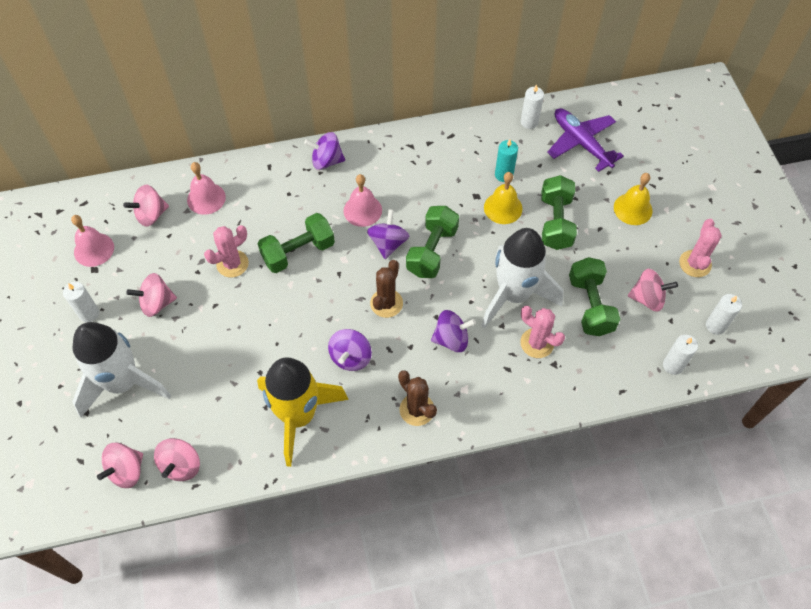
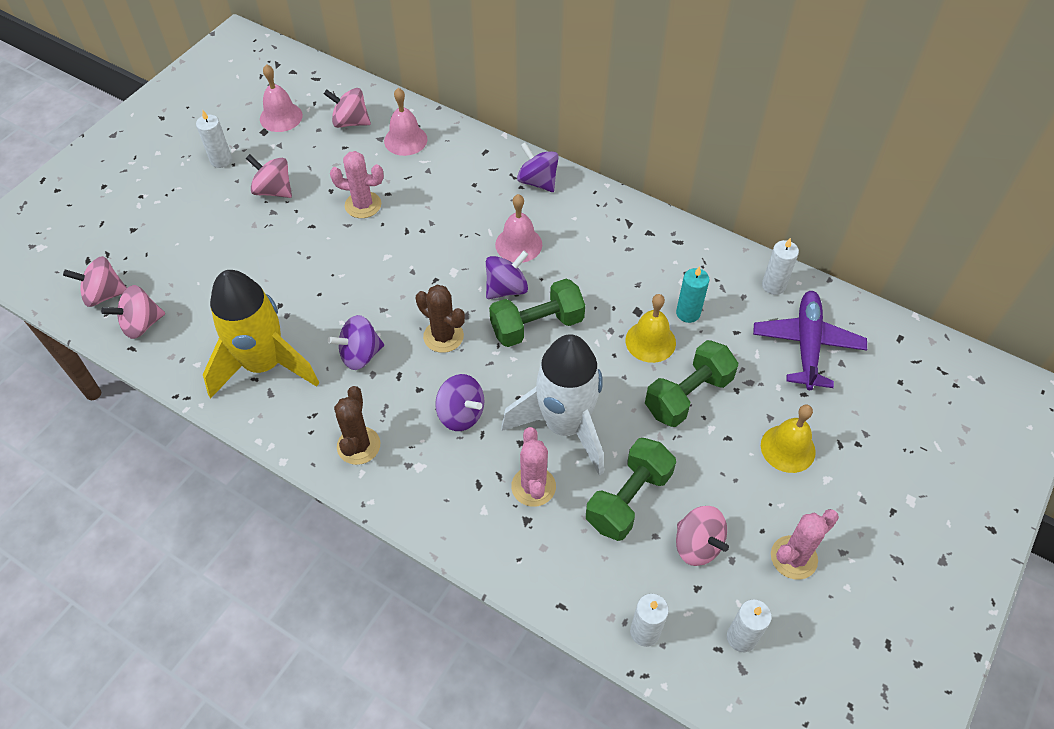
camera: 45 degrees right, 5 degrees down
white rocket [72,322,171,417] -> none
green dumbbell [258,213,335,273] -> none
brown cactus [370,260,403,318] -> brown cactus turned 60 degrees clockwise [416,285,465,353]

